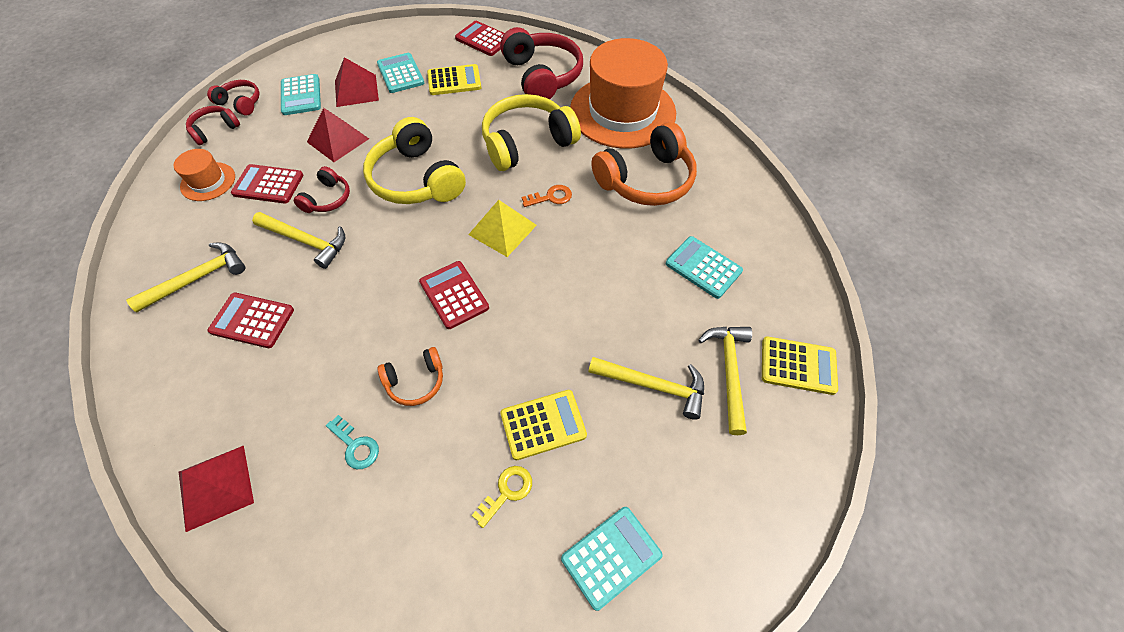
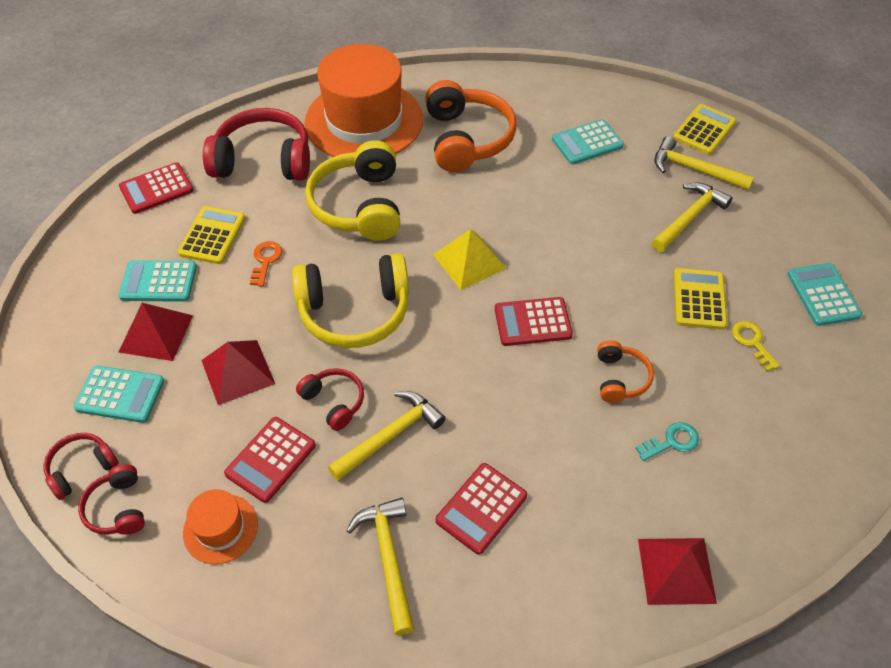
camera: 65 degrees left, 5 degrees down
orange key [522,185,572,207] -> orange key moved to [250,241,282,287]

